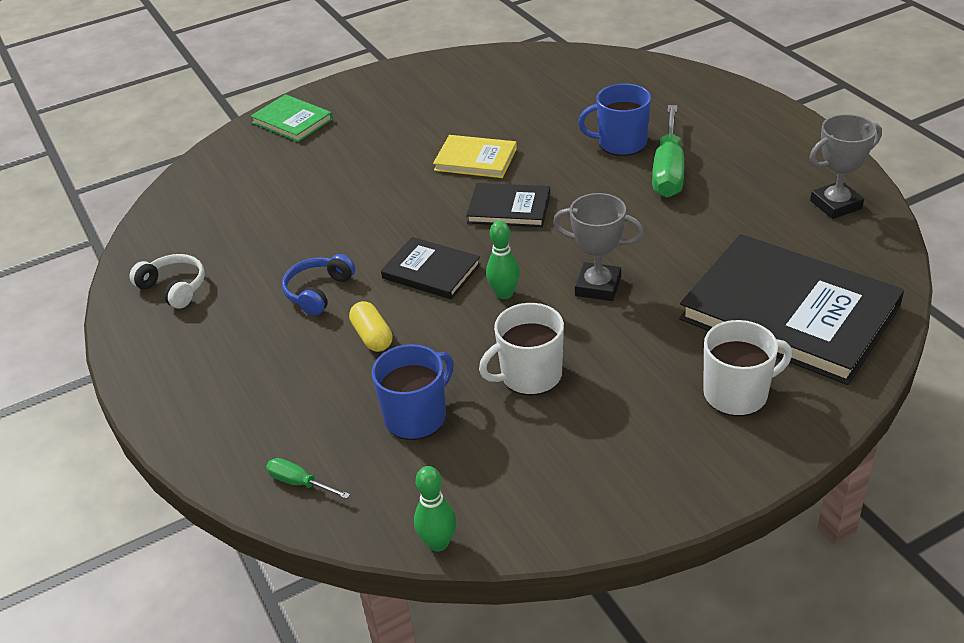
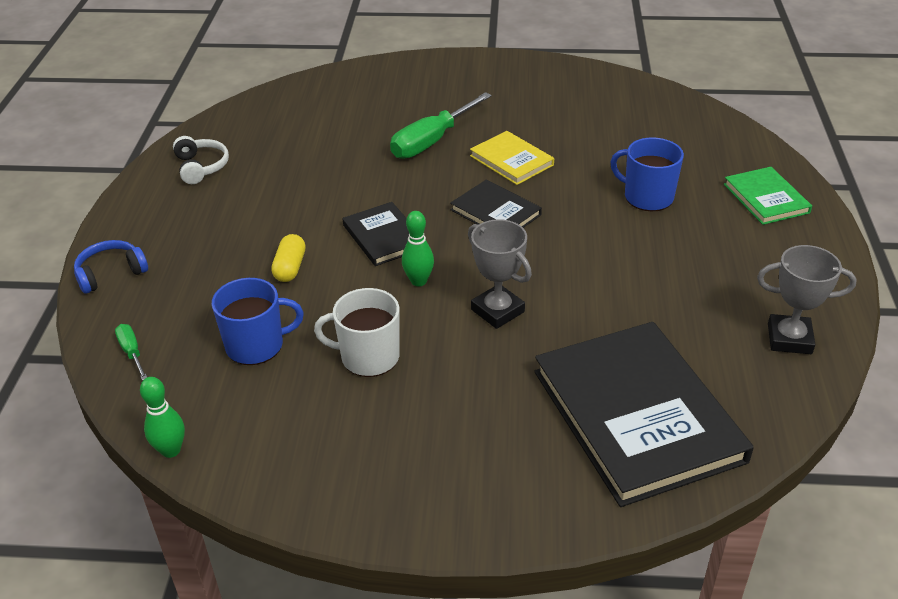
camera: 30 degrees right, 0 degrees up
green book [250,94,333,142] -> green book moved to [724,167,812,225]
blue headphones [282,254,355,316] -> blue headphones moved to [74,240,148,294]
green screwdriver [652,105,684,197] -> green screwdriver moved to [390,92,492,159]
white mug [703,320,792,416] -> none

